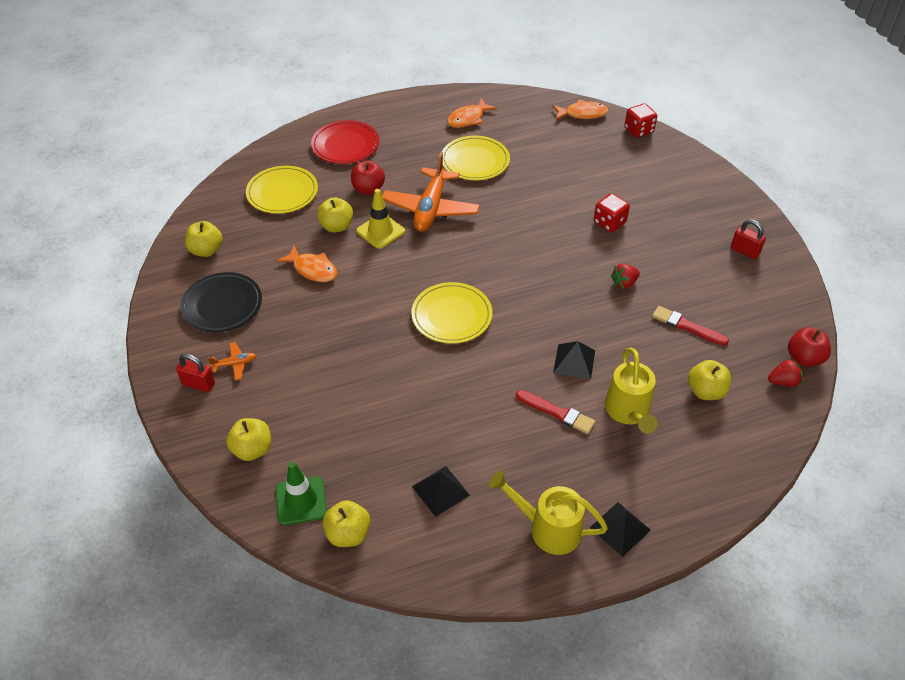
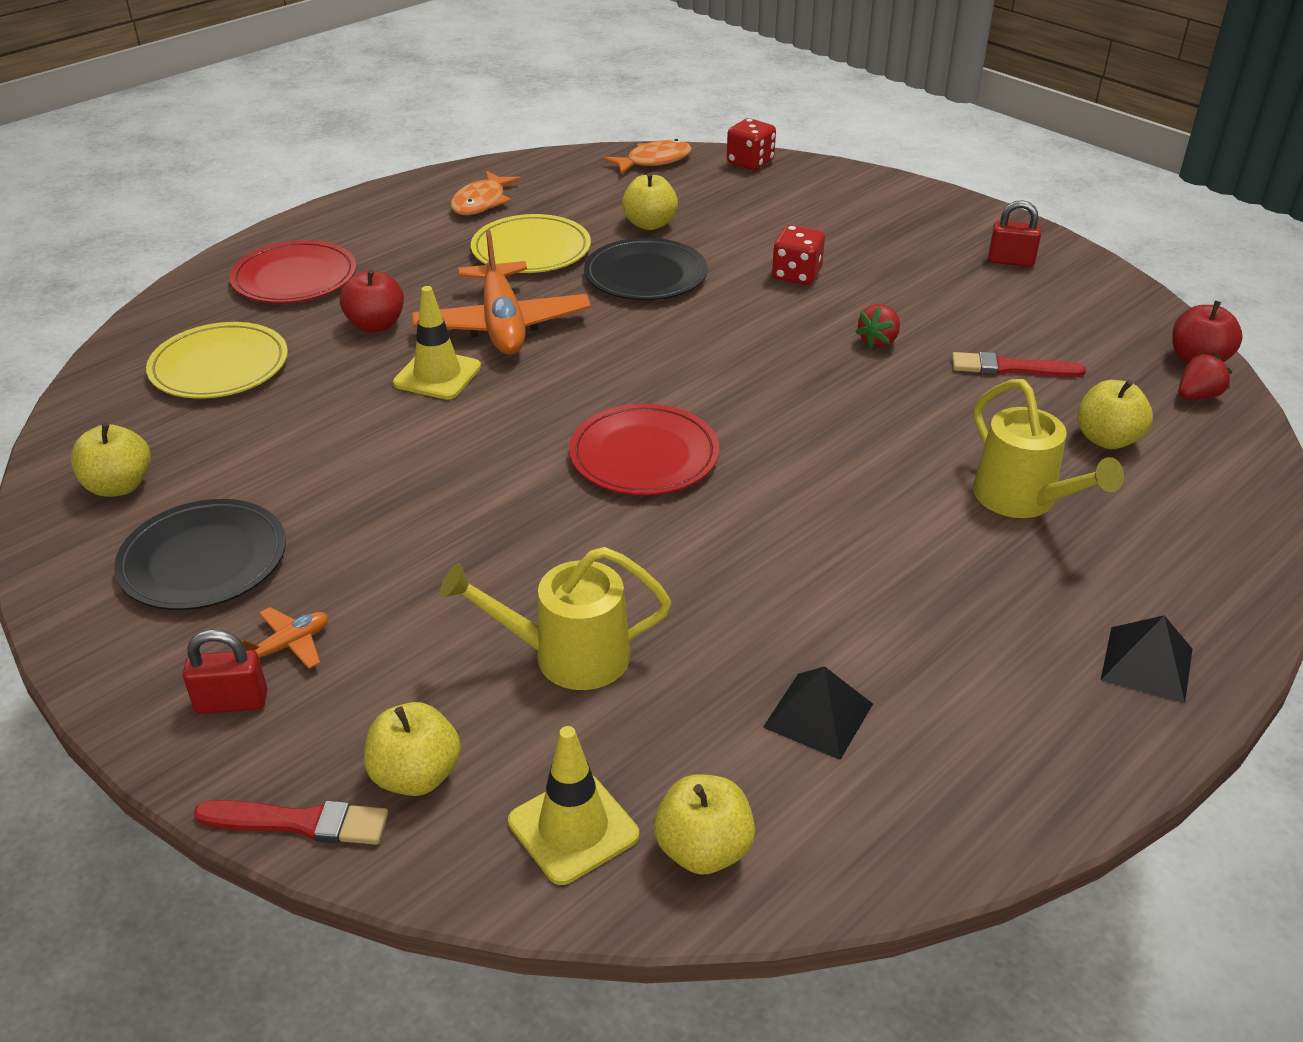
camera: 25 degrees left, 10 degrees down
green traffic cone [276,462,327,525] -> yellow traffic cone [508,726,639,885]
orange fish [277,245,337,282] -> none
yellow apple [317,197,353,232] -> yellow apple moved to [622,172,678,230]
yellow plate [411,282,493,344] -> red plate [569,403,719,495]
yellow watering can [489,471,608,555] -> yellow watering can moved to [440,547,671,690]
red brush [516,390,595,434] -> red brush moved to [194,800,388,845]
black pyramid [553,341,595,379] -> none
none -> black plate [584,238,708,300]

